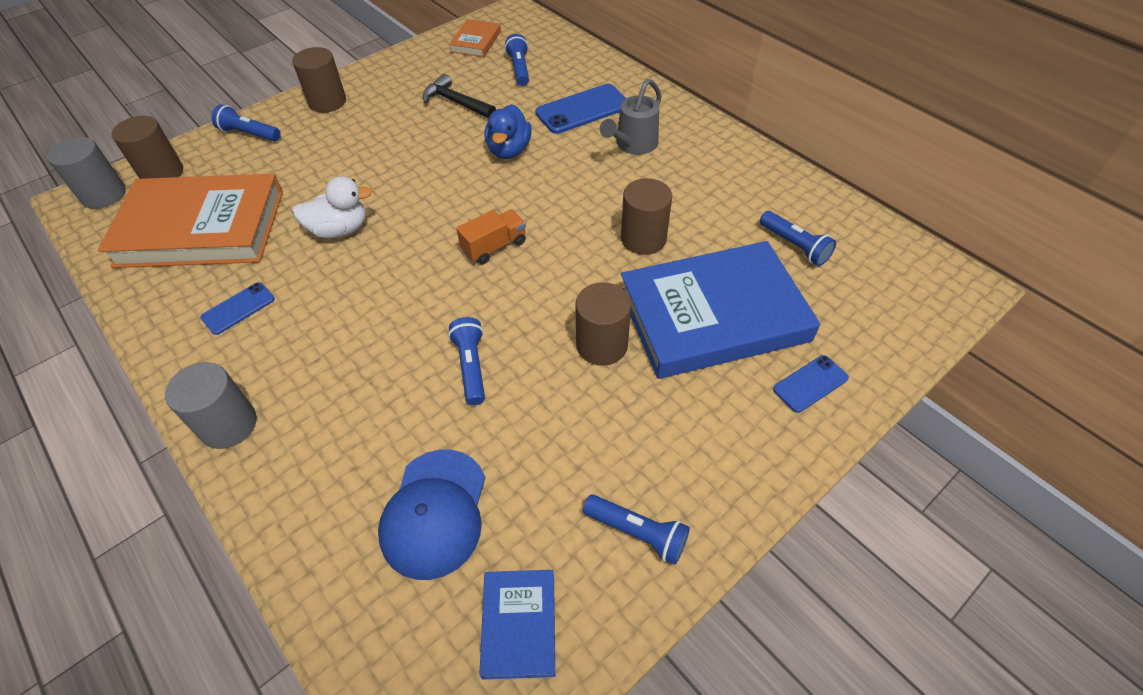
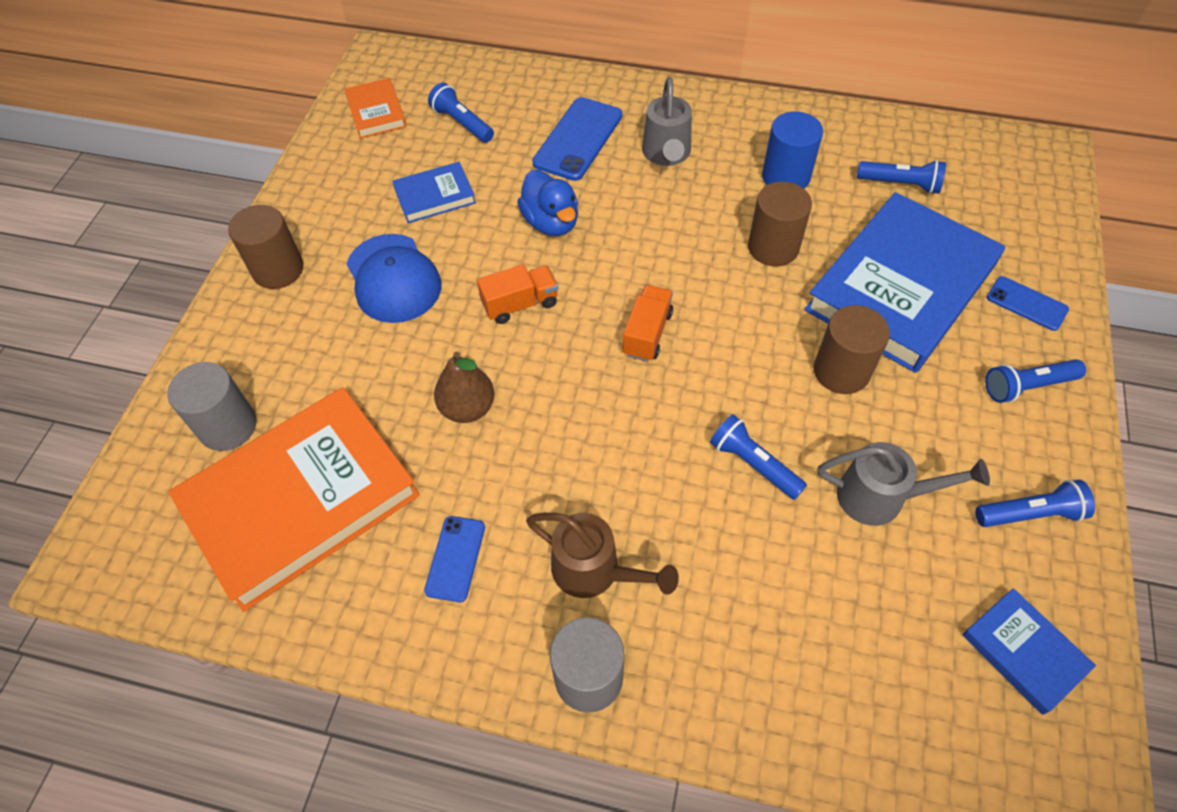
camera: 35 degrees left, 5 degrees up
grey cylinder [47,137,126,209] -> grey cylinder moved to [168,362,257,451]
brown cylinder [112,116,183,179] -> none
blue flashlight [212,104,280,141] -> blue flashlight moved to [985,359,1086,403]
white duck [292,176,373,238] -> brown pear [434,351,494,423]
blue cap [378,450,485,580] -> blue cap moved to [347,234,441,323]
black hammer [423,74,496,118] -> blue book [392,162,476,223]
blue phone [773,355,849,413] -> blue phone turned 75 degrees counterclockwise [987,276,1069,331]
none -> orange truck [477,264,558,324]
none -> brown watering can [526,513,679,598]
none -> blue cylinder [762,112,823,189]
none -> grey watering can [818,442,990,526]

